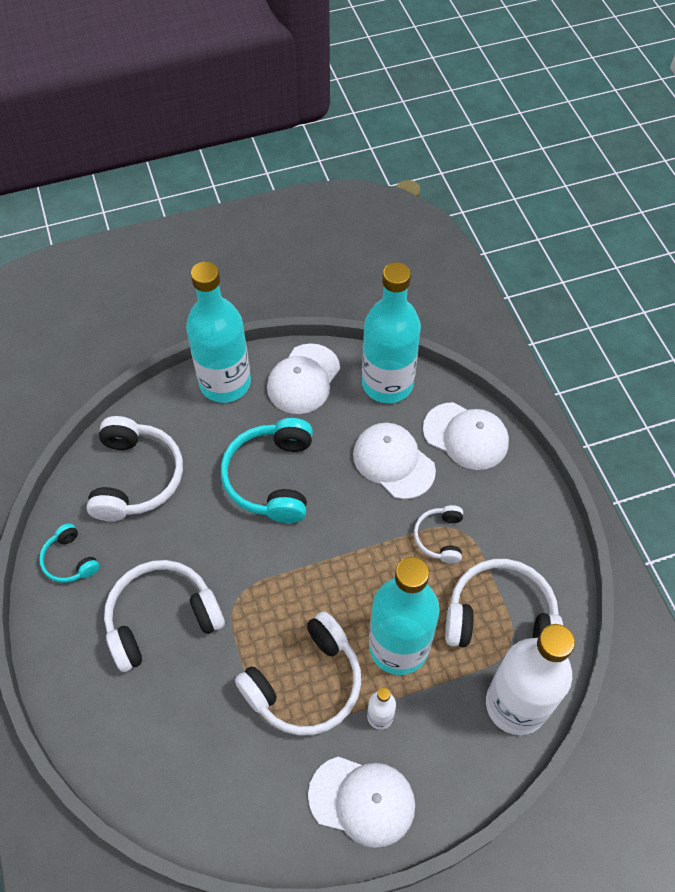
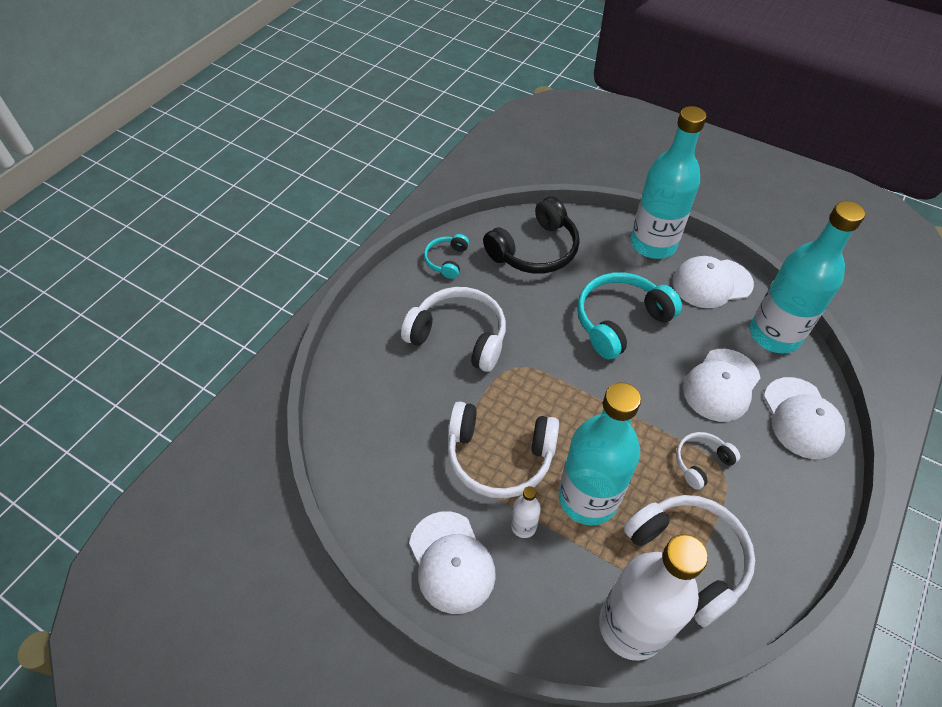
camera: 50 degrees right, 5 degrees down
white headphones [86,416,183,521] -> black headphones [483,197,580,274]
white cap [353,423,436,499] -> white cap turned 150 degrees counterclockwise [683,349,760,422]

